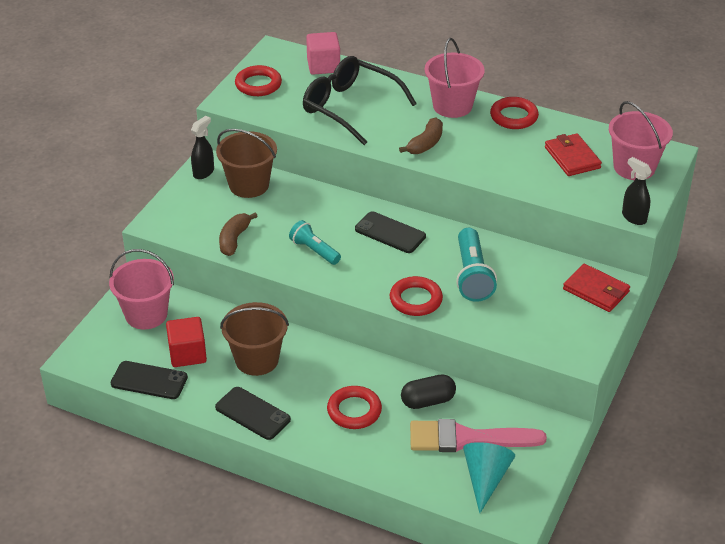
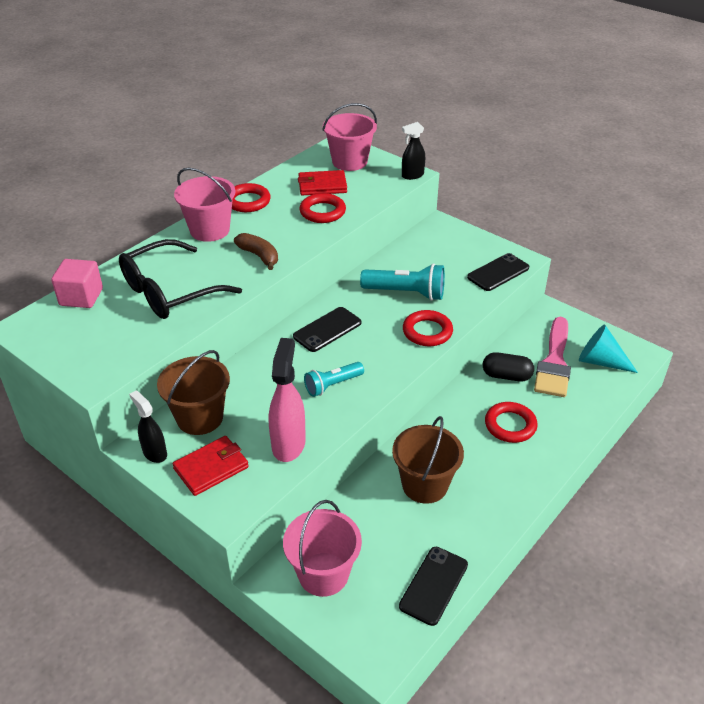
camera: 75 degrees left, 0 degrees up
red cube [166,317,207,367] -> none
black phone [215,387,291,440] -> black phone moved to [467,253,529,291]
brown banana [219,212,258,256] -> pink spray bottle [269,338,306,462]
red ring [235,65,282,96] -> red ring moved to [299,193,346,223]
black capsule [401,375,456,409] -> black capsule turned 75 degrees counterclockwise [483,352,534,382]
red wallet [563,264,630,312] -> red wallet moved to [172,436,249,496]

